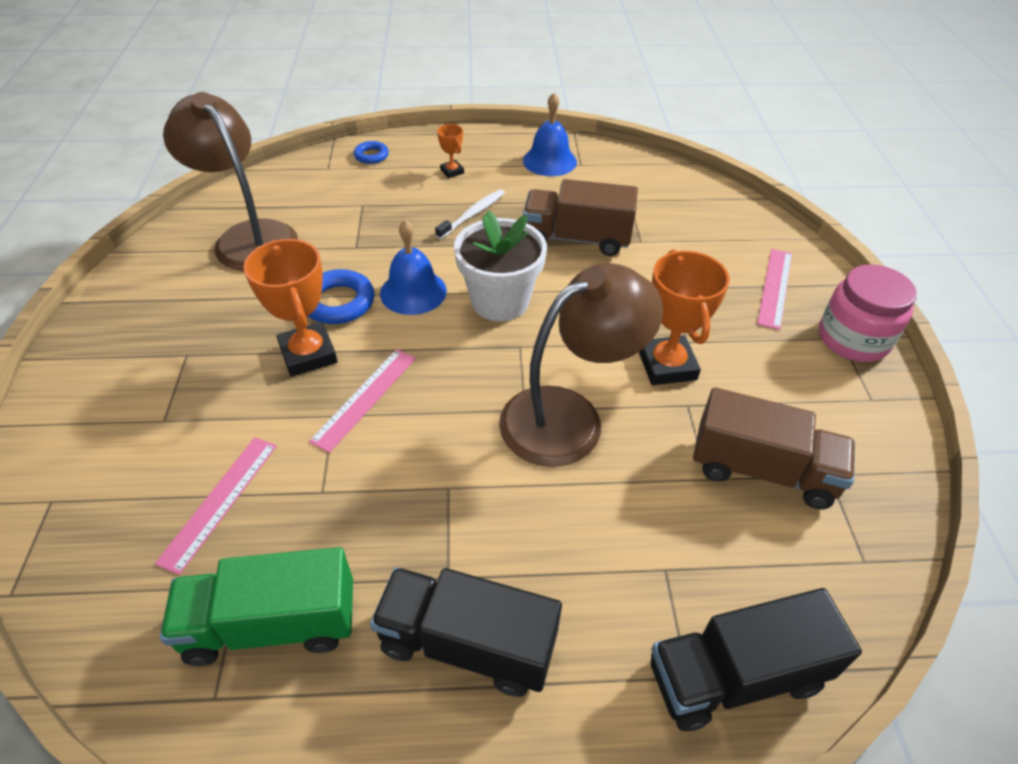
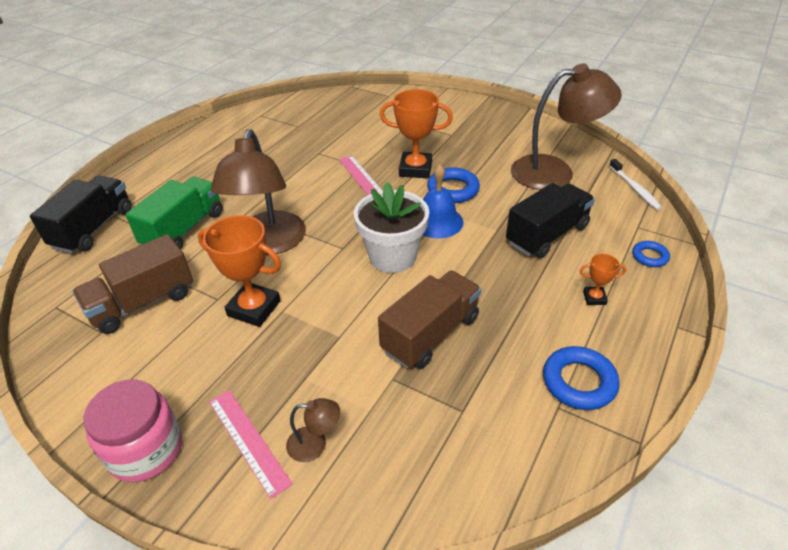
camera: 125 degrees right, 5 degrees down
pink ruler [155,437,277,575] -> none
green truck [160,547,353,666] -> green truck moved to [126,177,223,249]
black truck [370,567,562,697] -> black truck moved to [506,183,595,258]
white toothbrush [435,189,505,239] -> white toothbrush moved to [609,159,662,210]
blue bell [523,93,577,176] -> blue ring [543,346,620,410]
none -> brown lamp [286,398,340,462]

